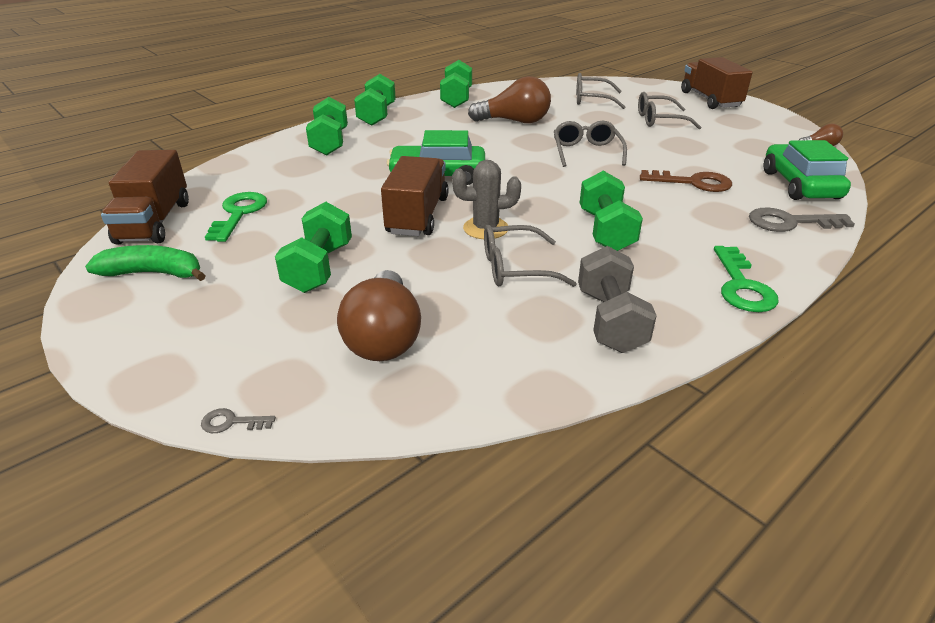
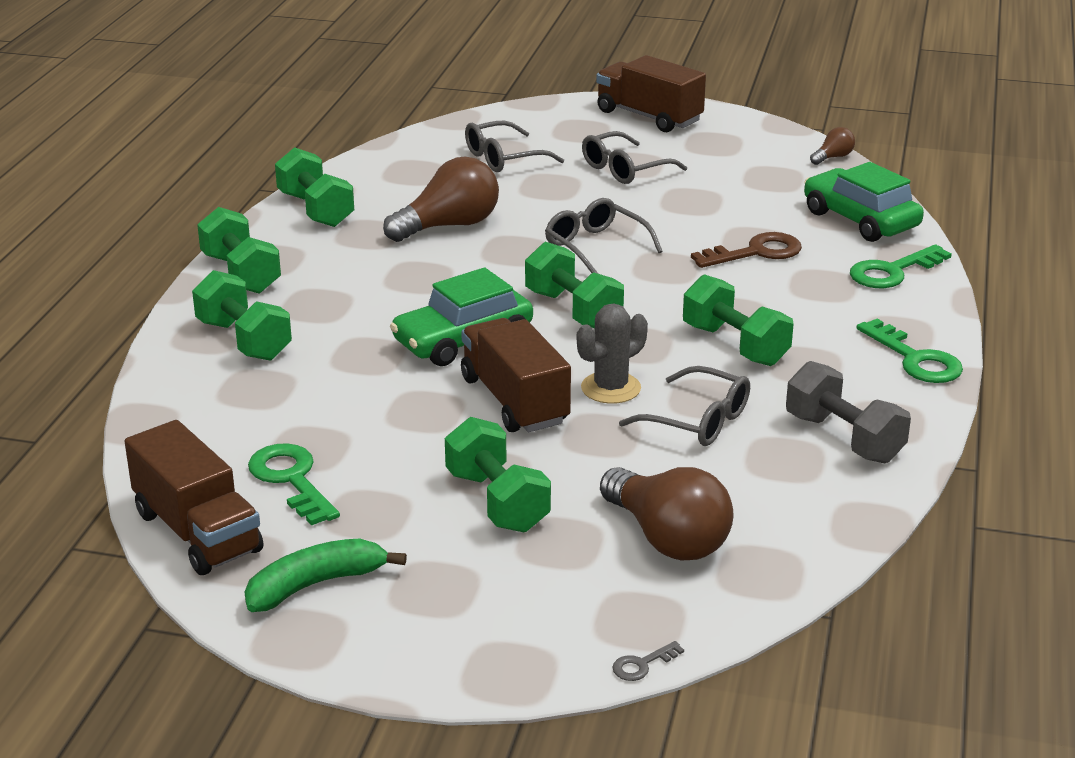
camera: 35 degrees left, 5 degrees down
grey glasses [484,225,577,287] -> grey glasses turned 105 degrees counterclockwise [619,366,750,446]
grey key [749,208,855,232] -> green key [850,244,952,288]
none -> green dumbbell [525,242,624,328]

